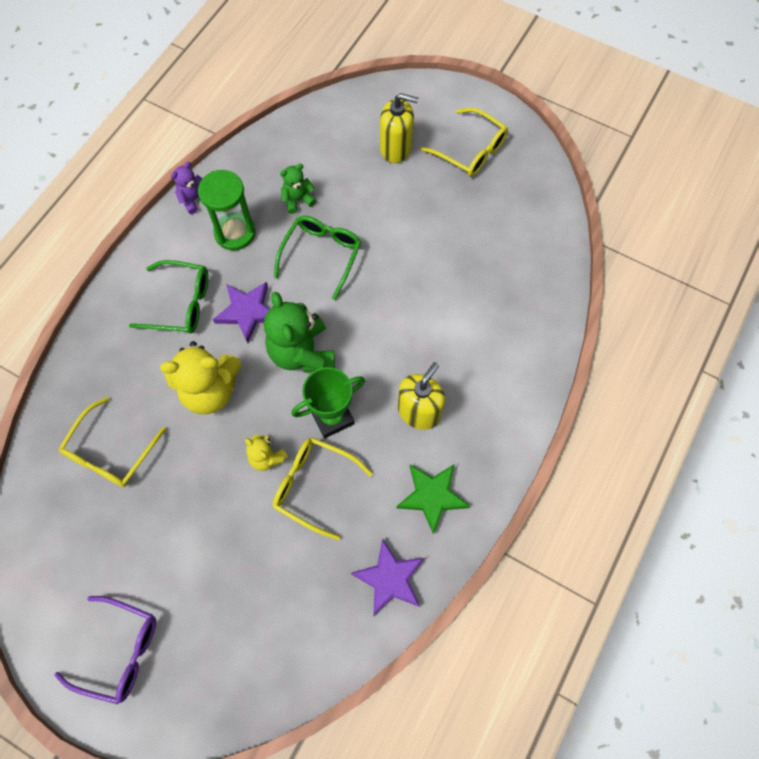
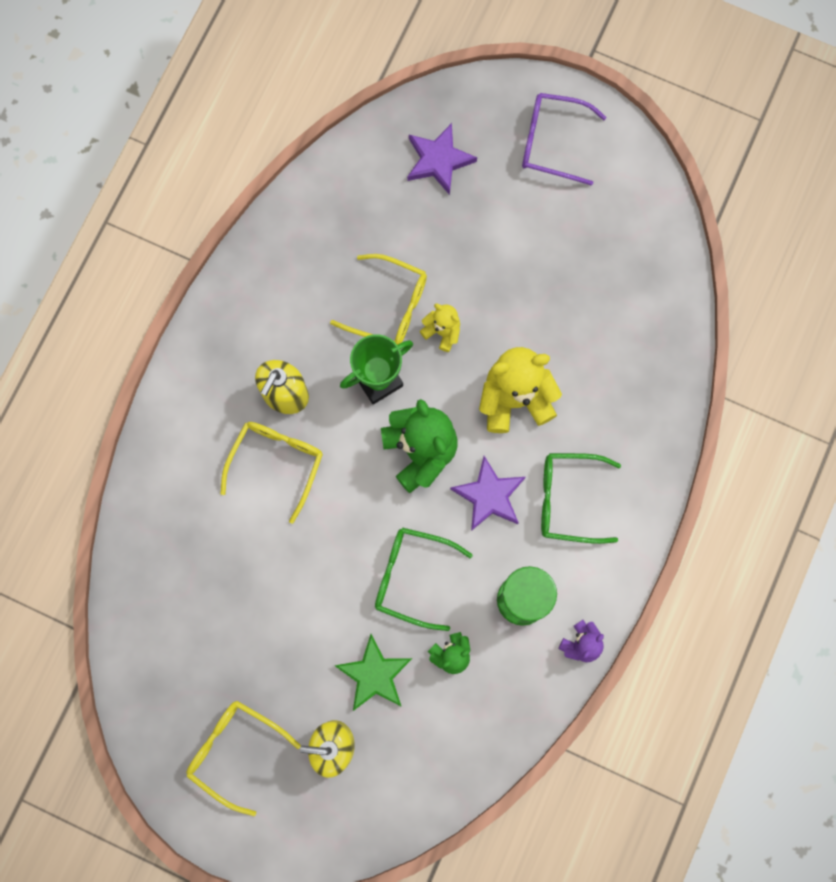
camera: 175 degrees right, 10 degrees up
yellow glasses [59,397,166,487] -> yellow glasses moved to [220,422,323,524]
green glasses [274,216,361,300] -> green glasses turned 90 degrees clockwise [375,527,473,631]
purple star [351,538,424,616] -> purple star moved to [407,123,477,195]
green star [397,464,470,535] -> green star moved to [334,634,412,711]

